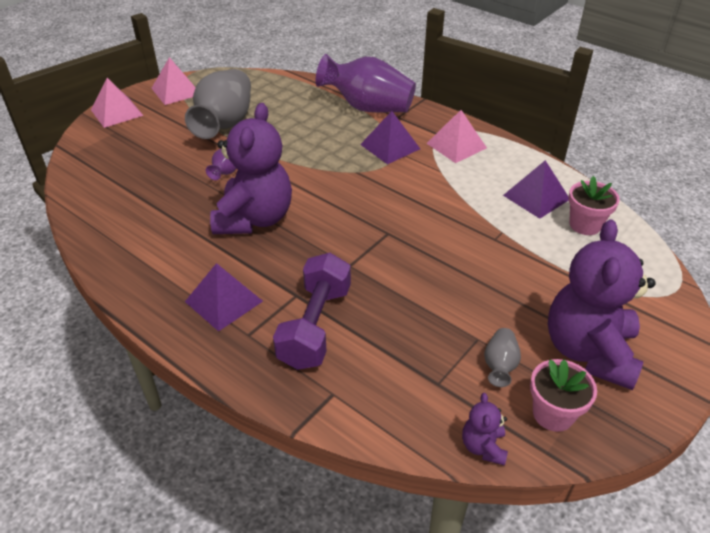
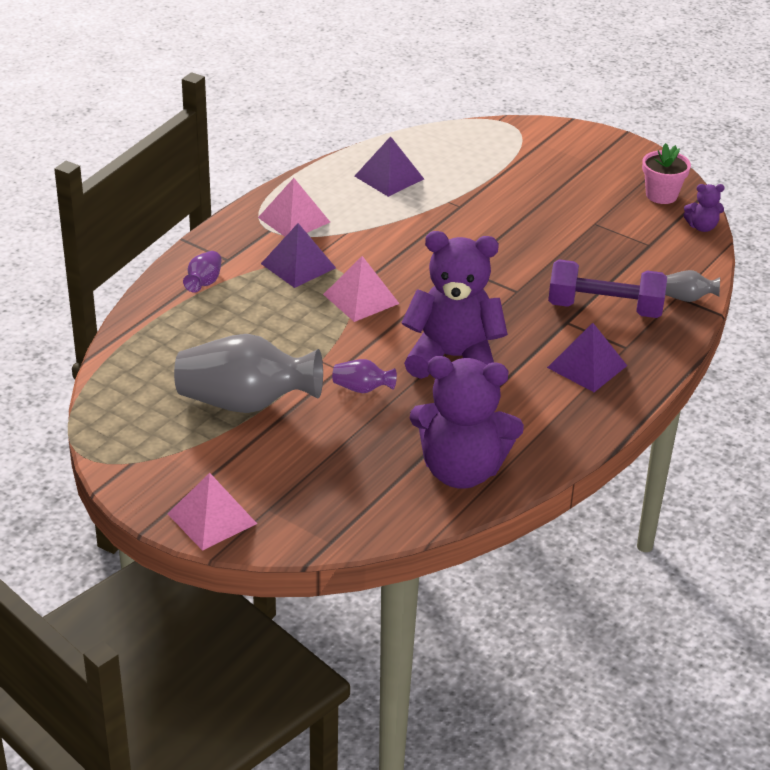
camera: 95 degrees left, 5 degrees down
pink pyramid [151,57,196,105] -> pink pyramid moved to [323,256,400,322]
purple vase [316,54,416,112] -> purple vase [183,251,222,293], size x0.44
grey vase [484,328,521,387] -> grey vase moved to [665,270,720,302]
purple teddy bear [548,219,656,390] -> purple teddy bear moved to [409,356,524,489]
pink flower pot [568,176,620,235] -> none

